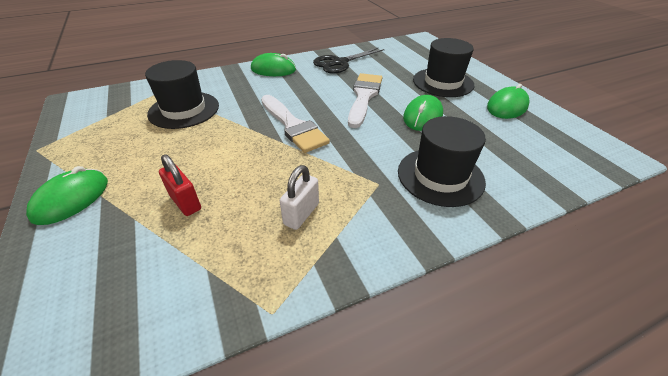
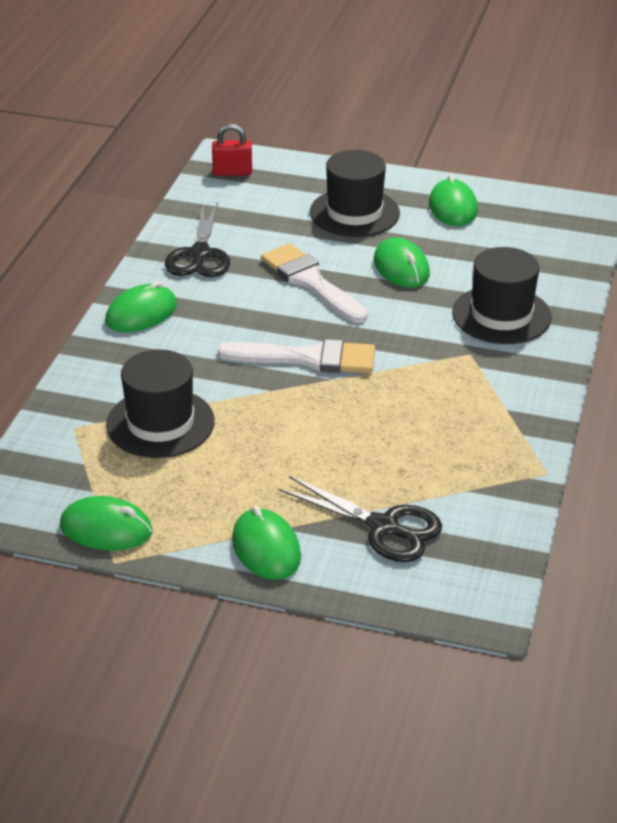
camera: 50 degrees left, 5 degrees down
red padlock [159,154,201,216] -> red padlock moved to [212,124,252,176]
white padlock [280,165,319,230] -> none
none -> green mouse [60,496,153,550]
none -> black scissors [279,476,442,562]

